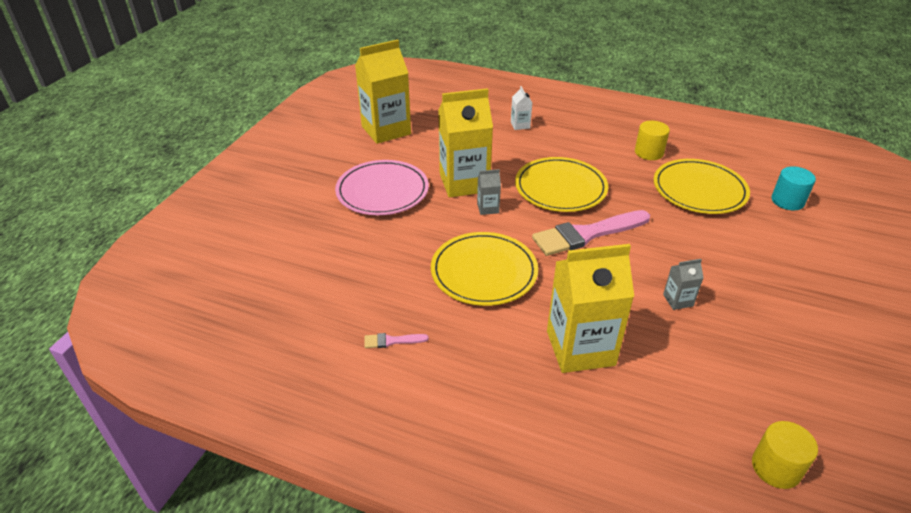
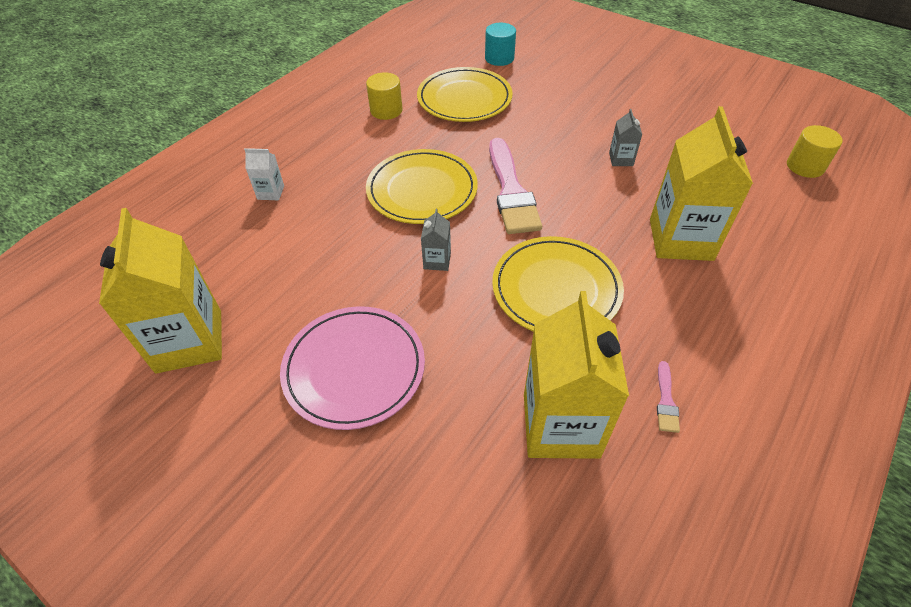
camera: 75 degrees left, 10 degrees up
yellow carton [438,88,493,198] -> yellow carton moved to [524,291,629,459]

